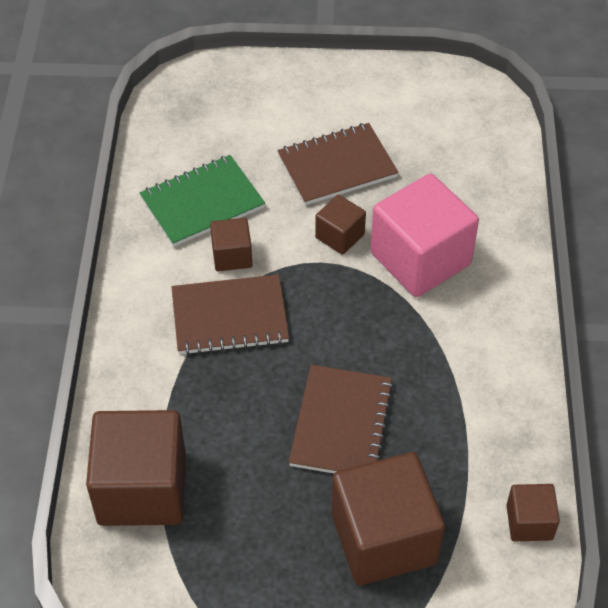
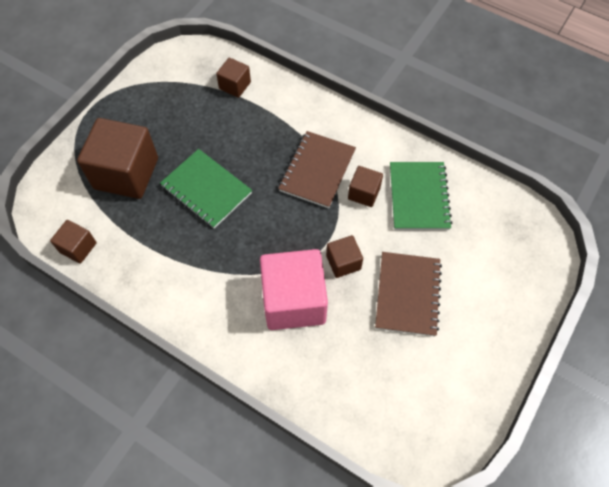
camera: 120 degrees right, 10 degrees up
brown cube [86,410,186,526] -> brown cube [216,58,251,98], size x0.50
brown notebook [289,365,394,473] -> green notebook [160,149,252,229]

